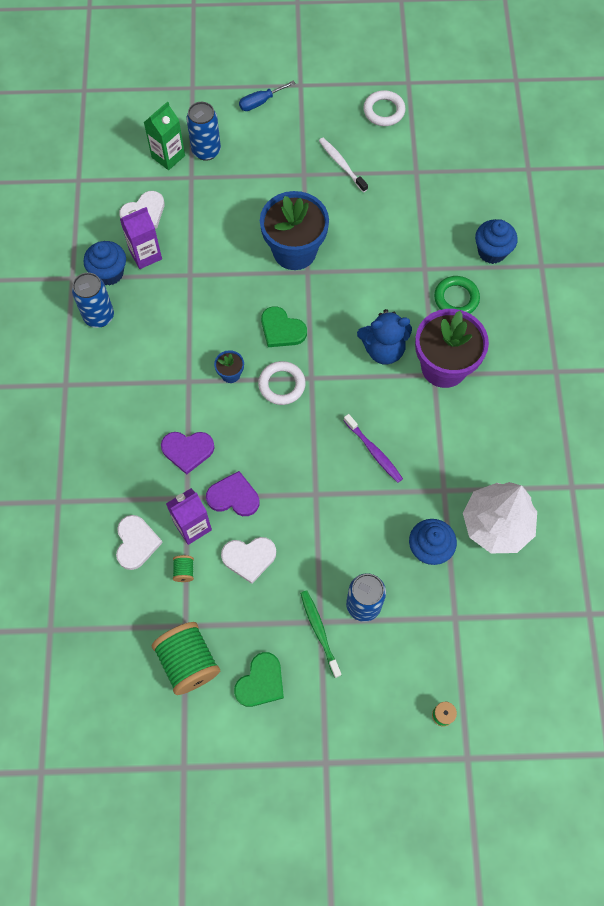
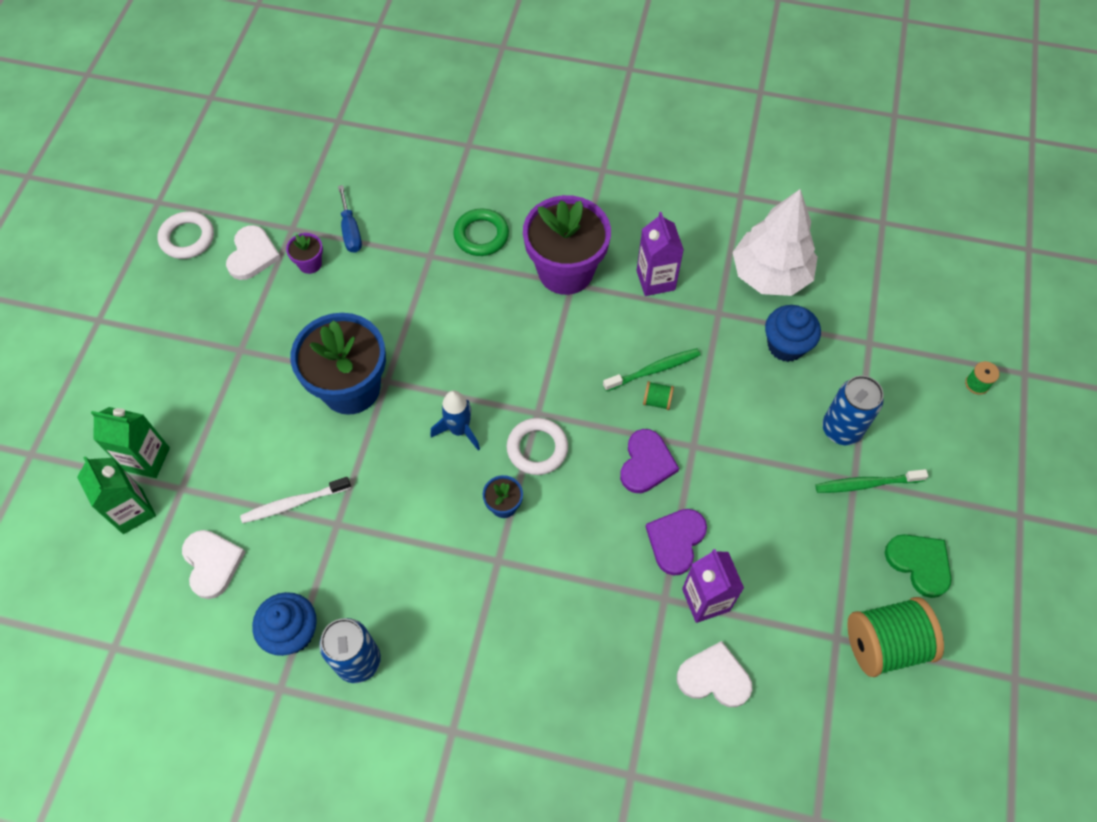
camera: 75 degrees left, 5 degrees down
purple carton [120,207,162,269] -> purple carton moved to [637,212,684,296]
purple heart [161,432,215,475] -> purple heart moved to [620,429,679,493]
green spool [173,555,194,582] -> green spool moved to [643,381,674,410]
blue can [186,102,221,161] -> green carton [91,407,170,478]
white heart [221,537,276,584] -> white heart moved to [226,225,281,280]
blue screwdriver [239,80,295,111] -> blue screwdriver moved to [338,185,362,253]
green heart [261,306,307,347] -> blue rocket [430,390,480,451]
white toothbrush [319,138,368,192] -> white toothbrush moved to [240,477,351,523]
purple toothbrush [344,414,403,483] -> green toothbrush [603,348,700,391]
blue teddy bear [357,309,412,365] -> none
blue cupcake [475,219,518,264] -> none
none -> purple flower pot [286,233,323,274]

